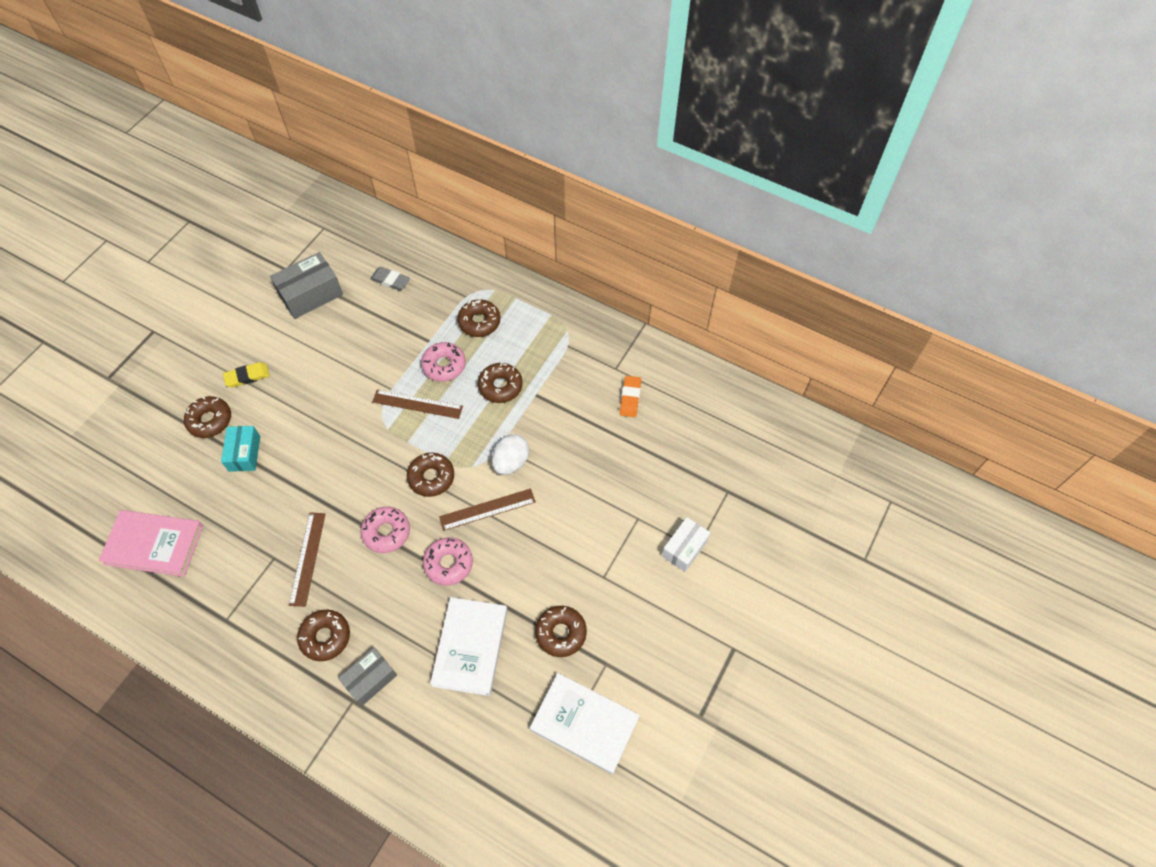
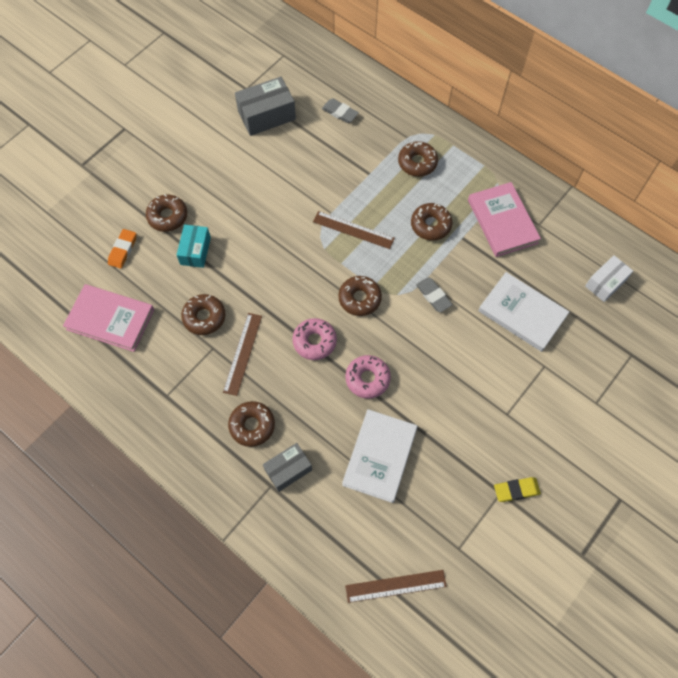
camera: 10 degrees right, 5 degrees up
yellow eraser [223,362,270,387] -> yellow eraser moved to [494,477,541,502]
pink donut [421,342,466,382] -> none
brown ruler [439,488,536,531] -> brown ruler moved to [345,570,447,603]
white egg [492,434,529,475] -> grey eraser [416,277,453,312]
white book [530,673,640,774] -> white book moved to [478,272,569,352]
brown donut [535,606,587,657] -> brown donut moved to [181,294,225,335]
orange eraser [620,376,641,417] -> orange eraser moved to [108,229,136,269]
white box [662,517,710,572] -> white box moved to [585,255,633,302]
none -> pink book [468,182,541,257]

